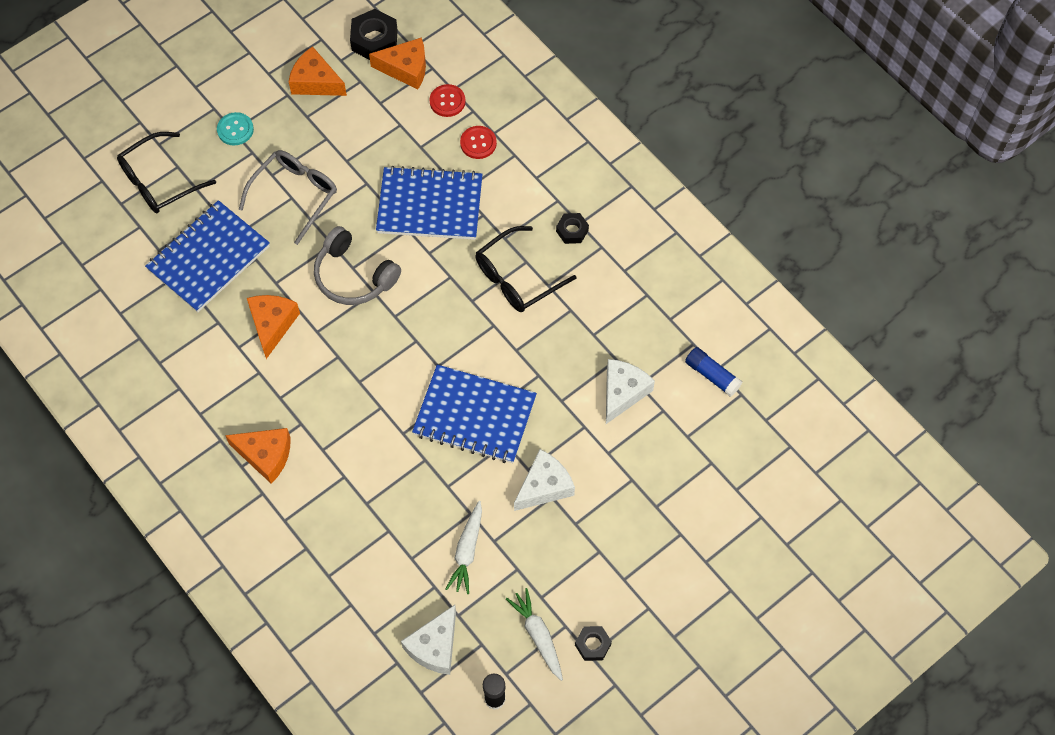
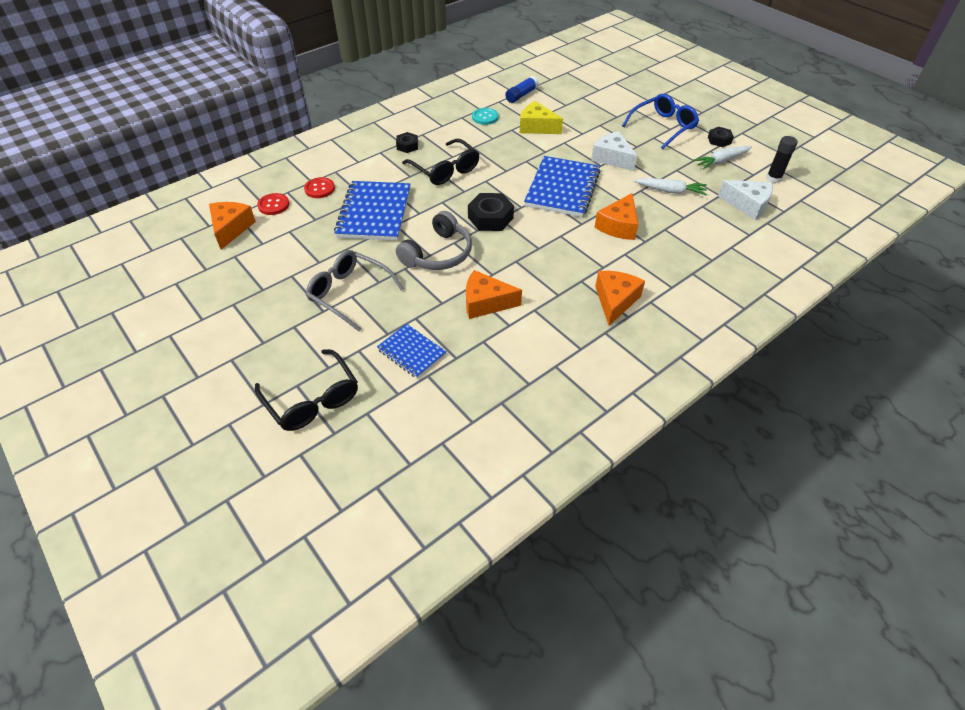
camera: 90 degrees left, 15 degrees down
blue notebook [145,200,270,312] -> blue notebook [377,324,446,378], size x0.56
turquoise button [217,112,254,146] -> turquoise button moved to [472,108,498,125]
orange cheese [289,46,347,96] -> orange cheese moved to [594,193,638,240]
black nut [350,9,398,60] -> black nut moved to [468,193,514,231]
white cheese [606,359,655,424] -> yellow cheese [520,101,563,134]
none -> blue glasses [622,94,699,149]

